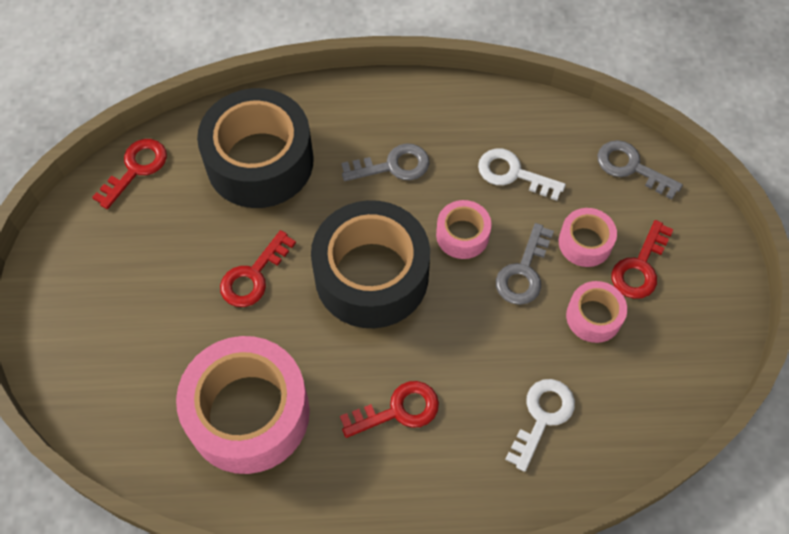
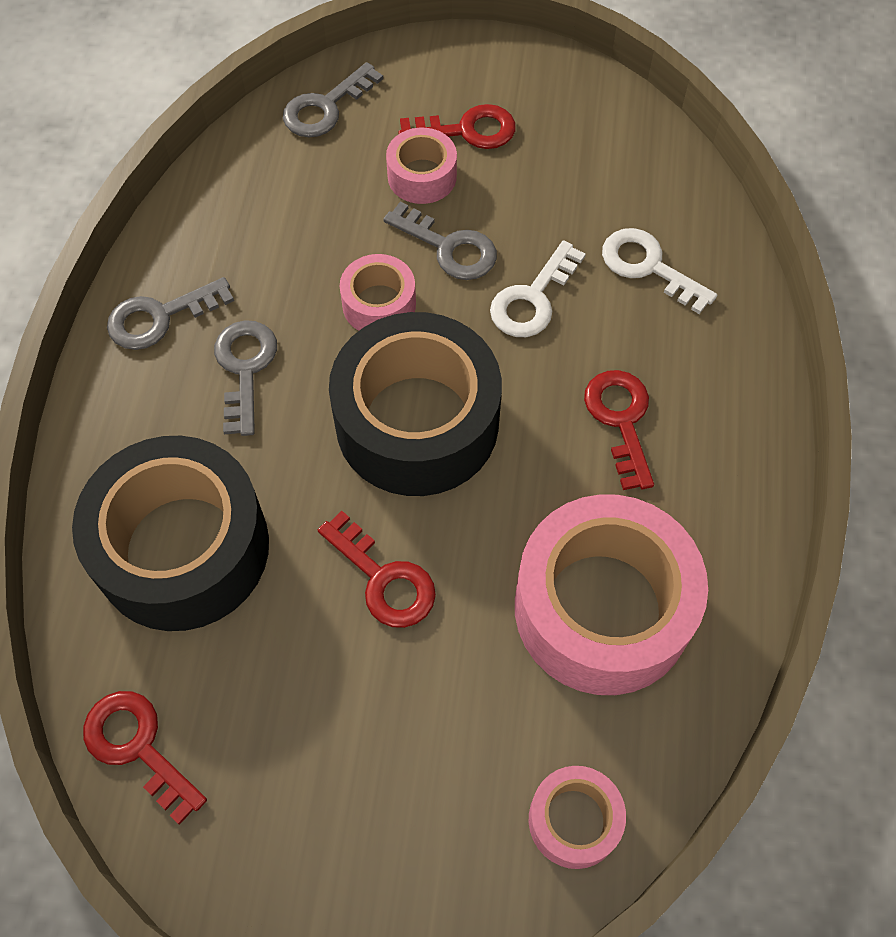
camera: 80 degrees left, 0 degrees up
white key [478,148,566,201] -> white key moved to [490,241,586,337]
pink tape [566,281,627,343] -> pink tape moved to [529,766,626,869]
red key [612,220,674,299] -> red key turned 45 degrees counterclockwise [399,104,516,149]
none -> grey key [107,277,234,350]

